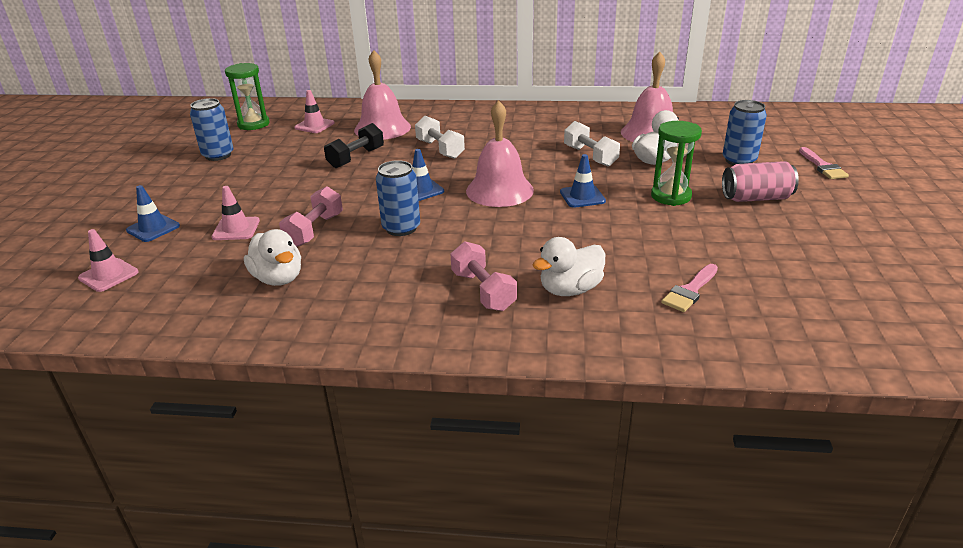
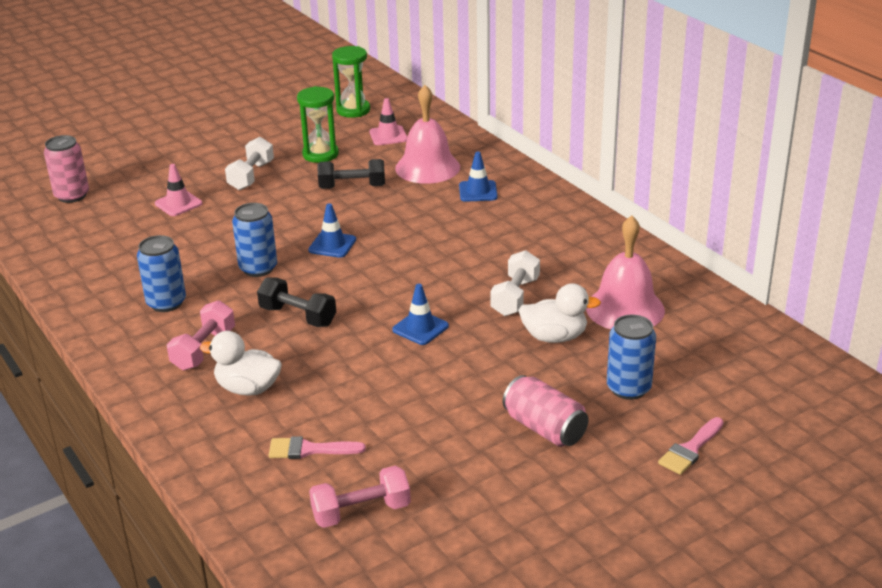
camera: 50 degrees right, 0 degrees up
pink traffic cone [78,229,139,292] -> pink can [44,135,89,203]
blue traffic cone [126,185,180,242] -> blue traffic cone moved to [459,152,498,202]
blue can [190,98,233,161] -> blue can moved to [137,235,186,312]
white duck [244,229,301,286] -> none
pink dumbbell [279,186,343,247] -> pink dumbbell moved to [309,466,411,528]
white dumbbell [415,116,465,159] -> white dumbbell moved to [225,137,274,190]
pink bell [466,100,534,207] -> none
green hourglass [651,121,702,206] -> green hourglass moved to [297,86,339,163]
none -> black dumbbell [257,278,336,327]

